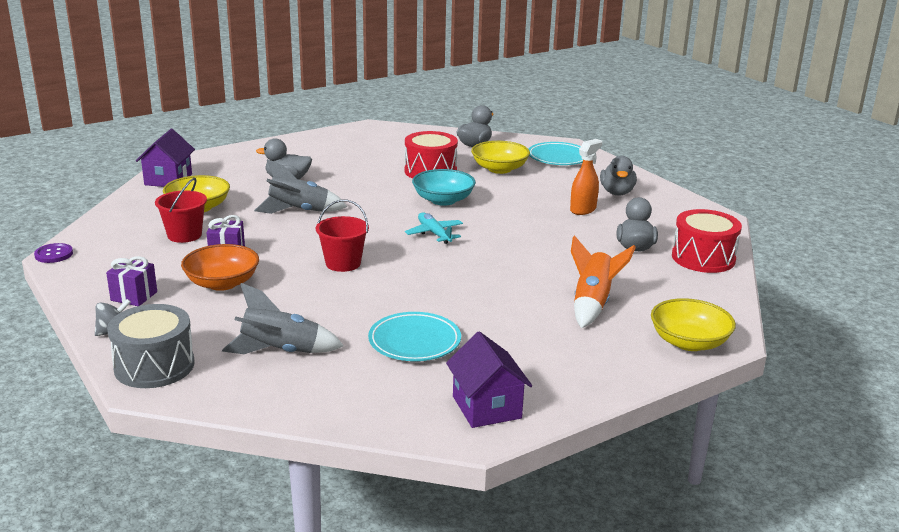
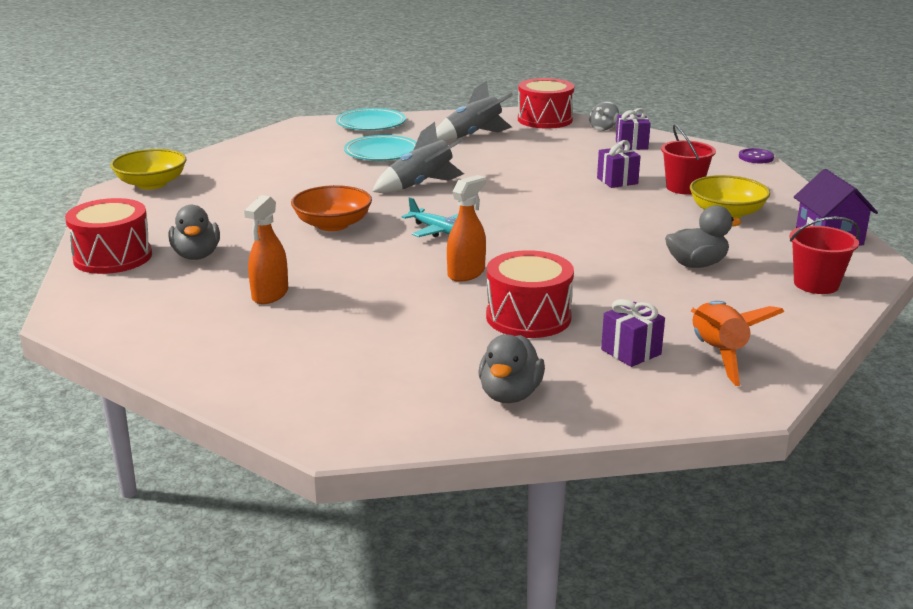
camera: 160 degrees right, 0 degrees up
grey drum [107,304,195,388] -> red drum [518,78,574,129]
orange bowl [181,244,259,291] -> orange bowl moved to [291,185,372,231]
grey rocket [254,159,347,214] -> grey rocket moved to [372,122,465,193]
red bucket [316,200,369,272] -> red bucket moved to [790,217,860,294]
turquoise bowl [412,169,476,206] -> orange spray bottle [447,175,486,282]
purple house [446,331,532,428] -> none
yellow bowl [471,141,530,174] -> none
turquoise plate [529,142,583,165] -> turquoise plate moved to [336,108,406,130]
orange rocket [571,235,636,328] -> orange rocket moved to [691,301,784,386]
grey duck [600,156,637,196] -> none
none -> purple gift [601,299,665,367]

